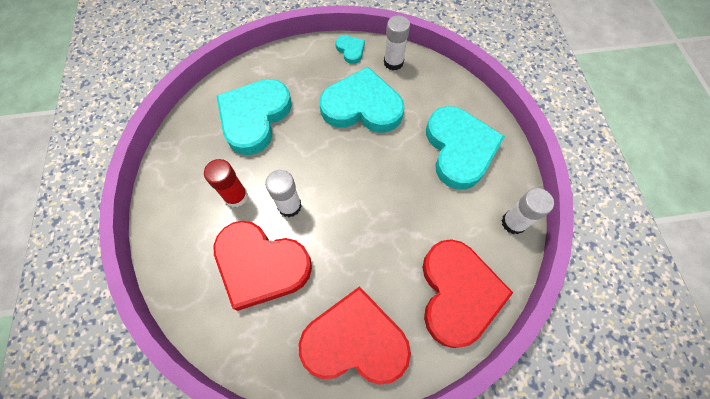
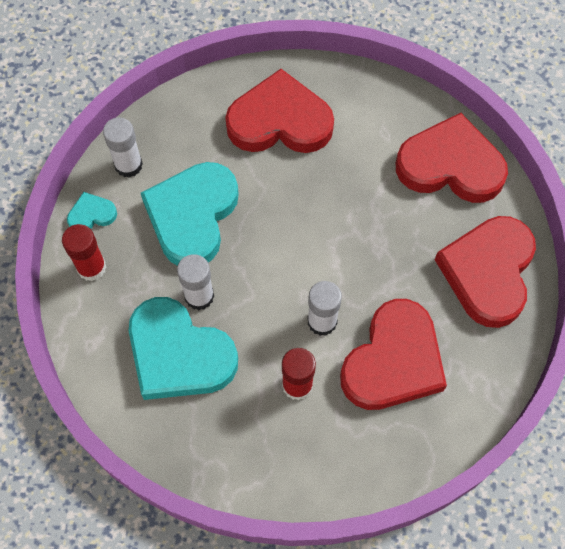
camera: 80 degrees left, 0 degrees up
turquoise heart [426,106,505,190] -> red heart [225,69,334,153]
white glue stick [501,188,554,234] -> white glue stick moved to [177,254,214,310]
none -> red glue stick [62,224,106,281]

